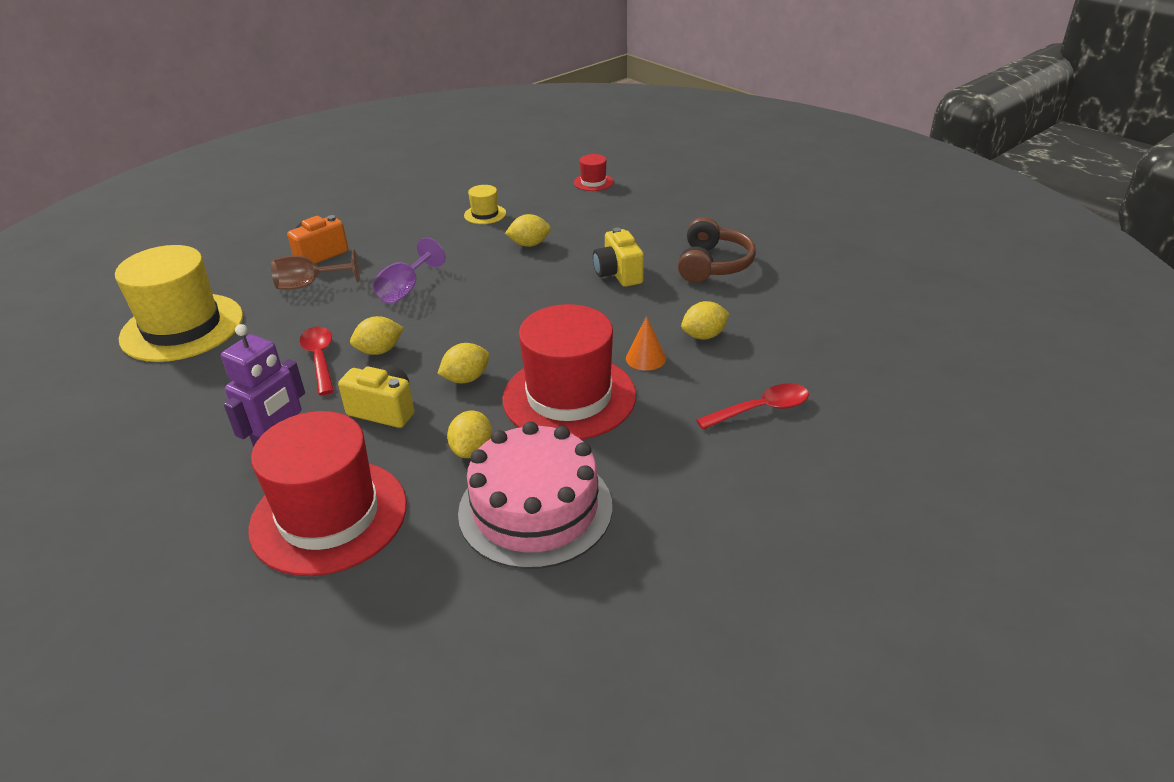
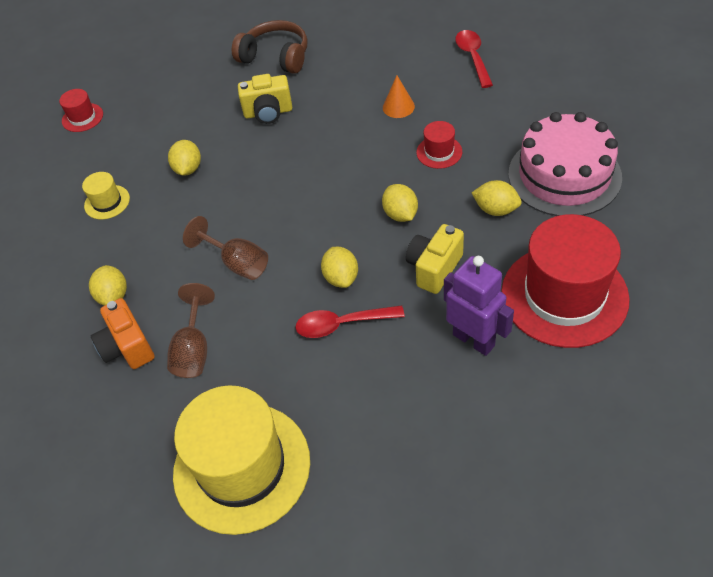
camera: 75 degrees left, 15 degrees up
purple goblet [372,238,445,304] -> brown goblet [183,216,268,280]
red hat [502,304,636,440] -> red hat [416,121,462,169], size x0.43
yellow lemon [681,301,729,340] -> yellow lemon moved to [89,265,127,306]

